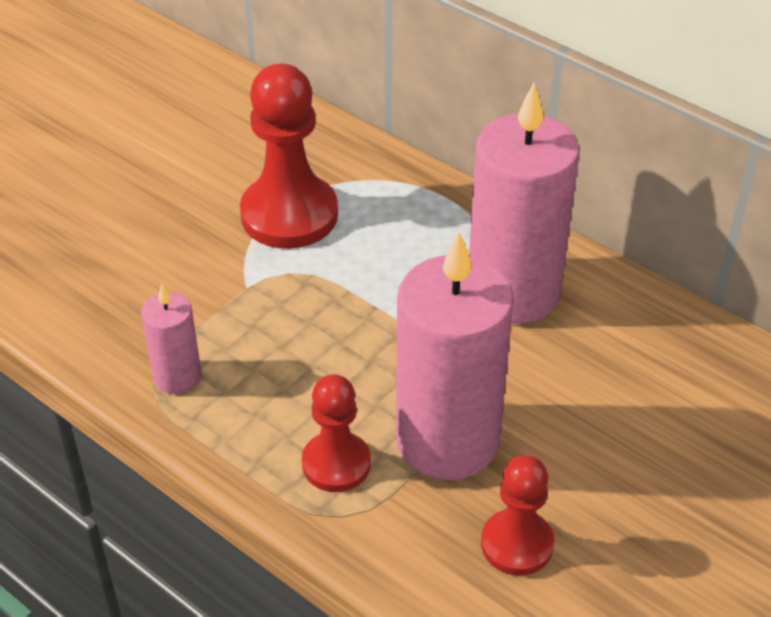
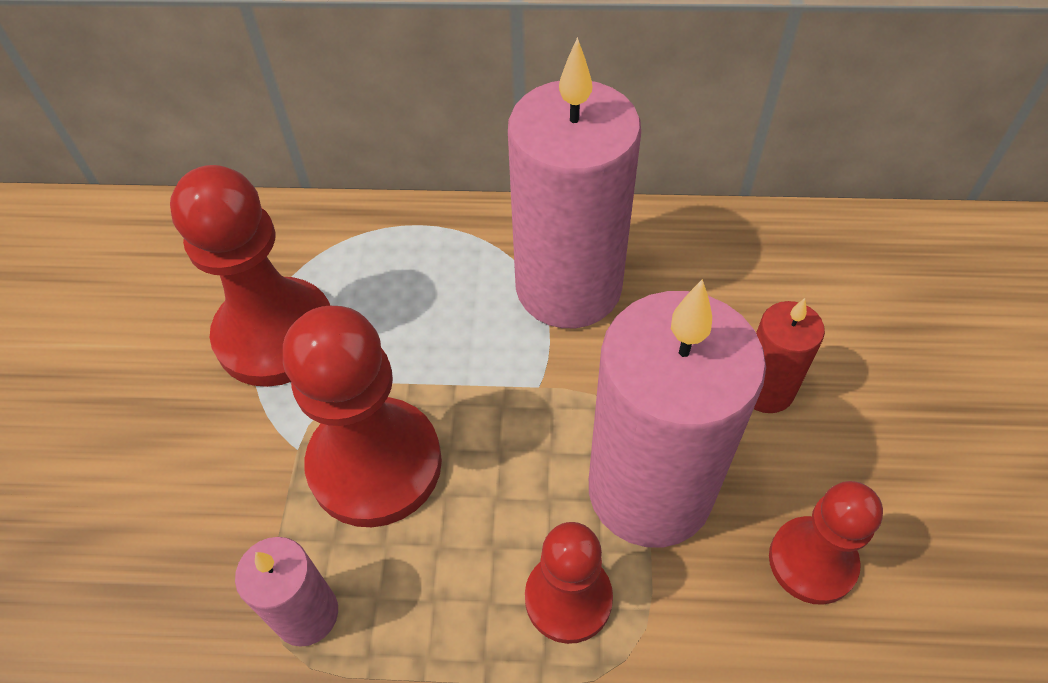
camera: 35 degrees left, 10 degrees up
none -> red pawn [283,306,442,527]
none -> red candle [754,298,825,413]

